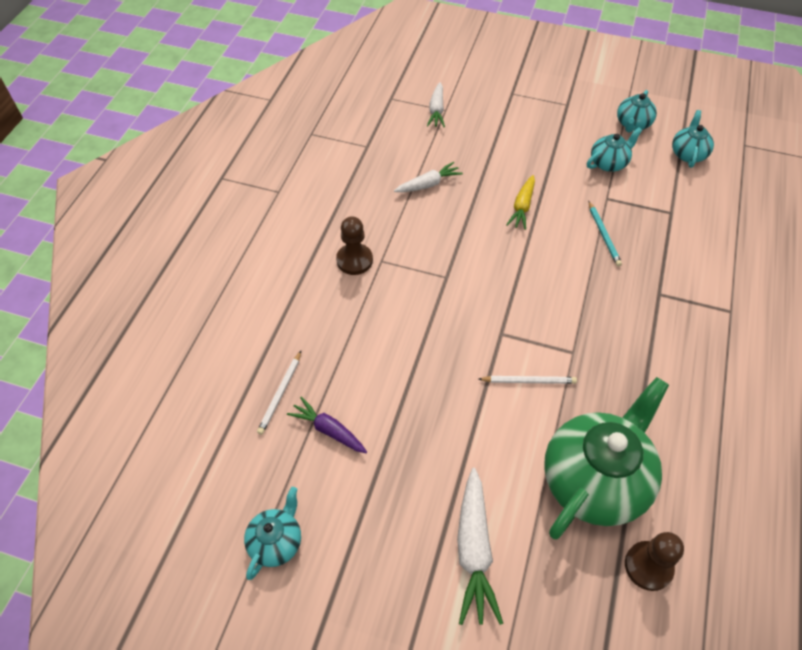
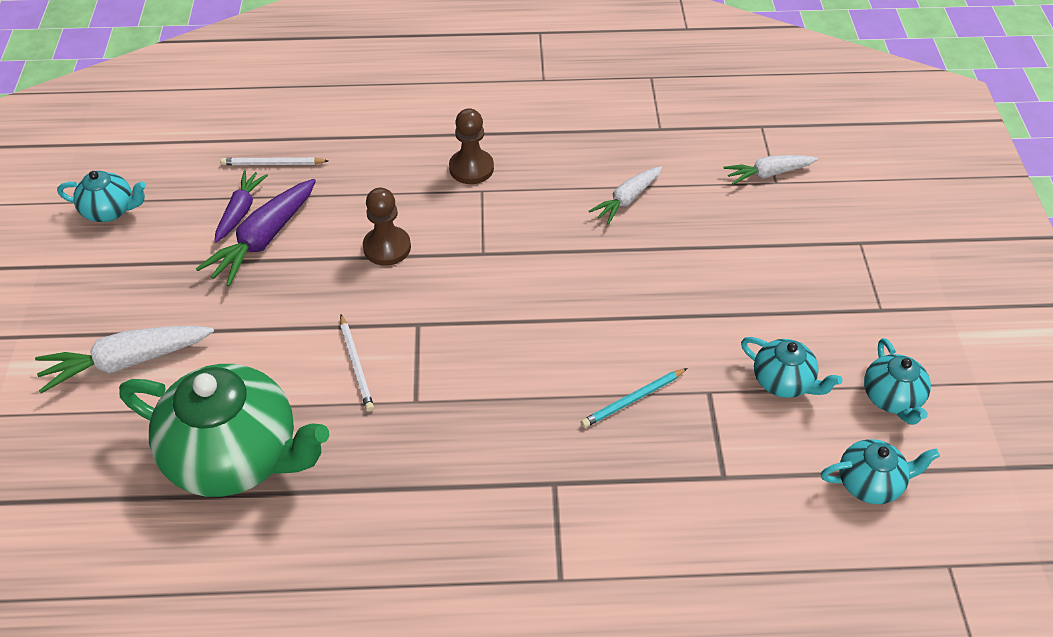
camera: 70 degrees right, 5 degrees down
white carrot [394,162,463,192] -> white carrot turned 90 degrees clockwise [589,166,662,225]
yellow carrot [506,175,535,230] -> none
turquoise teapot [617,90,657,133] -> turquoise teapot turned 105 degrees counterclockwise [864,338,931,425]
brown pawn [625,532,684,591] -> brown pawn moved to [363,188,411,266]
none -> purple carrot [196,179,316,287]

